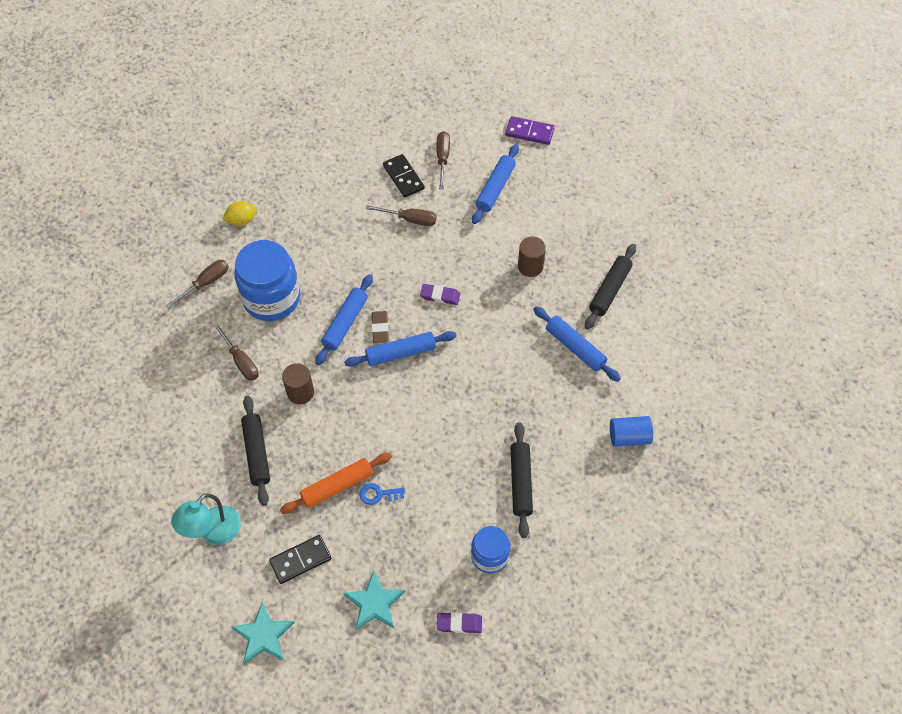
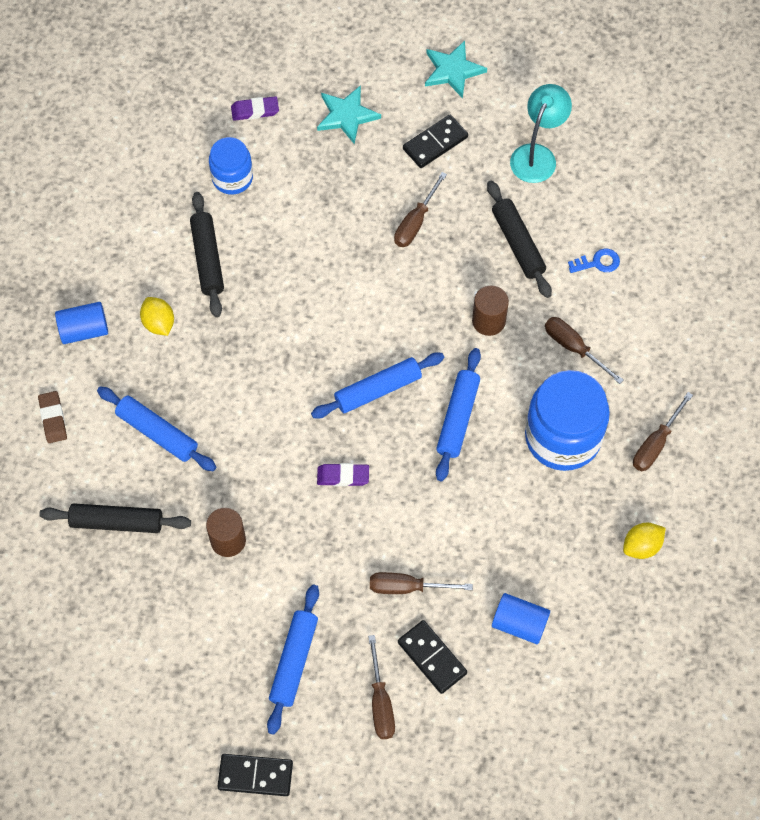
camera: 170 degrees right, 5 degrees up
orange rolling pin [280,453,392,514] -> brown screwdriver [394,172,447,247]
blue key [359,483,405,505] -> blue key moved to [568,248,620,273]
brown eraser [372,311,389,343] -> brown eraser moved to [38,391,67,443]
purple domino [505,116,555,145] -> black domino [217,754,293,796]
black rolling pin [585,244,636,329] -> black rolling pin turned 75 degrees clockwise [39,503,191,533]
none -> yellow lemon [140,297,174,336]
none -> blue cylinder [492,593,550,644]

